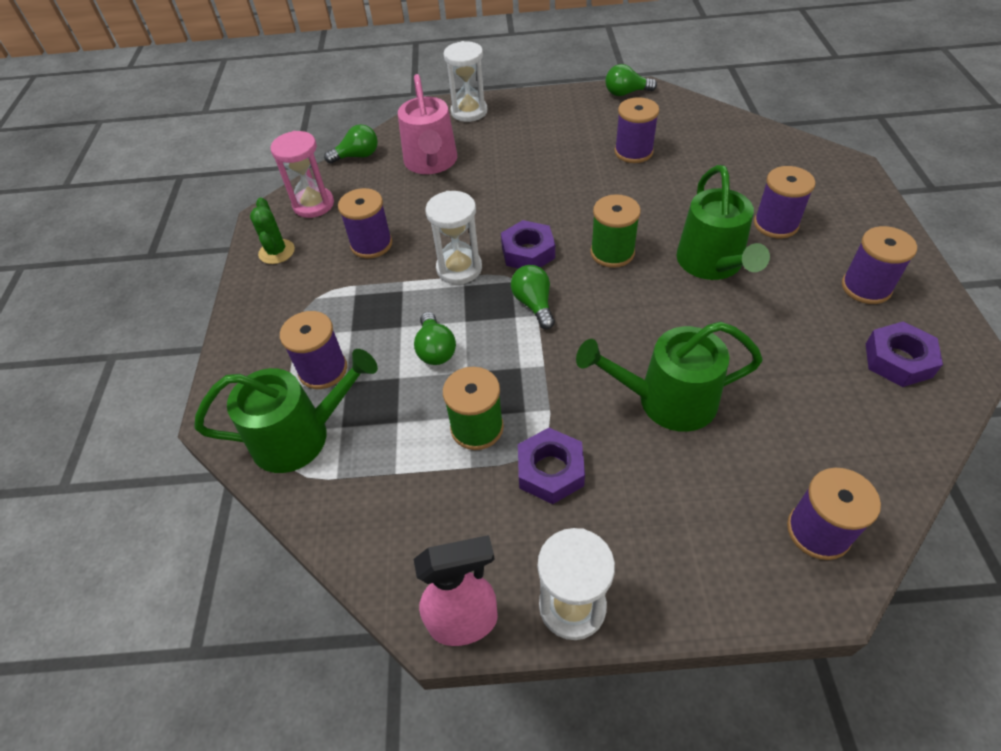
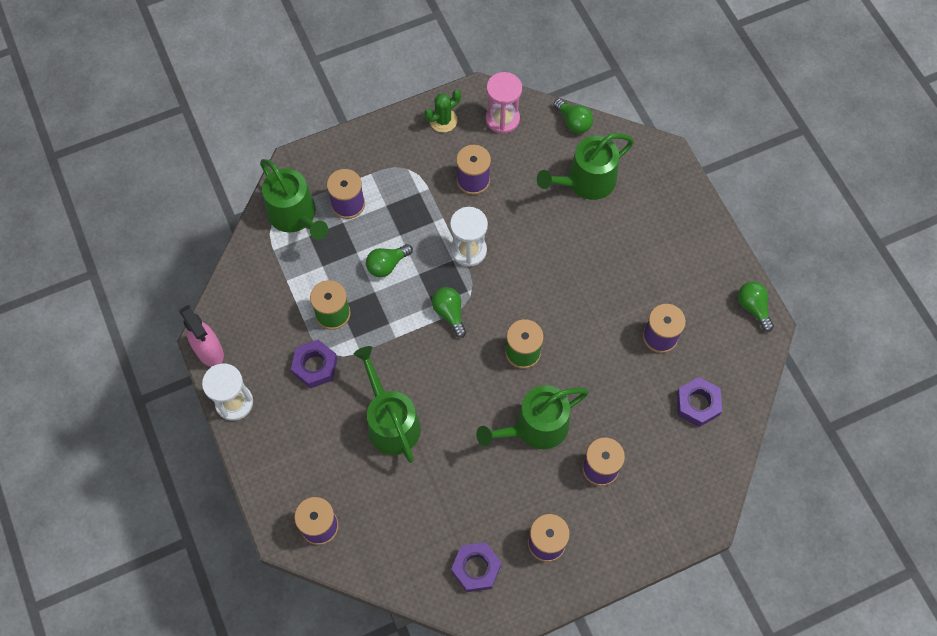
camera: 65 degrees right, 15 degrees up
pink watering can [398,74,457,174] -> green watering can [537,133,634,200]
white hourglass [443,41,487,122] -> none
purple nut [501,220,555,269] -> purple nut moved to [677,377,722,427]
green light bulb [511,265,555,329] -> green light bulb turned 75 degrees counterclockwise [432,287,466,338]

